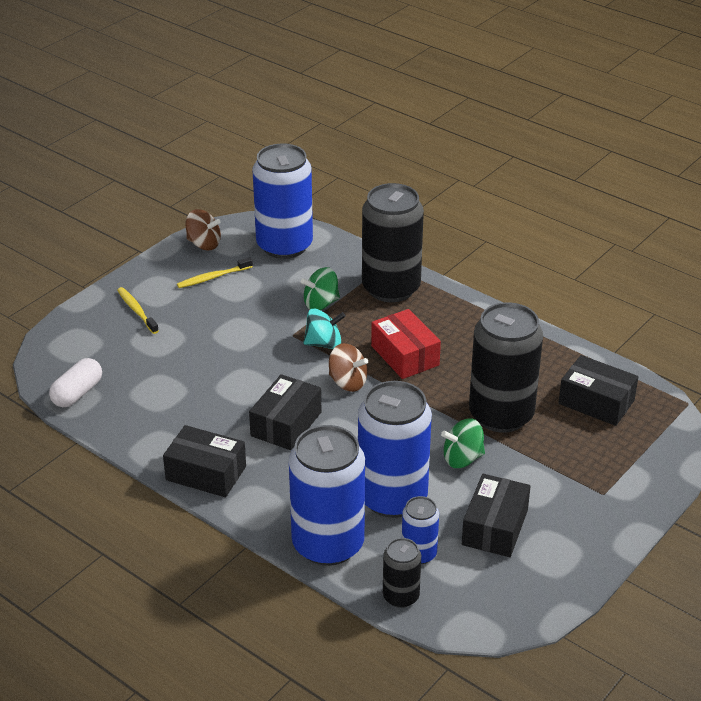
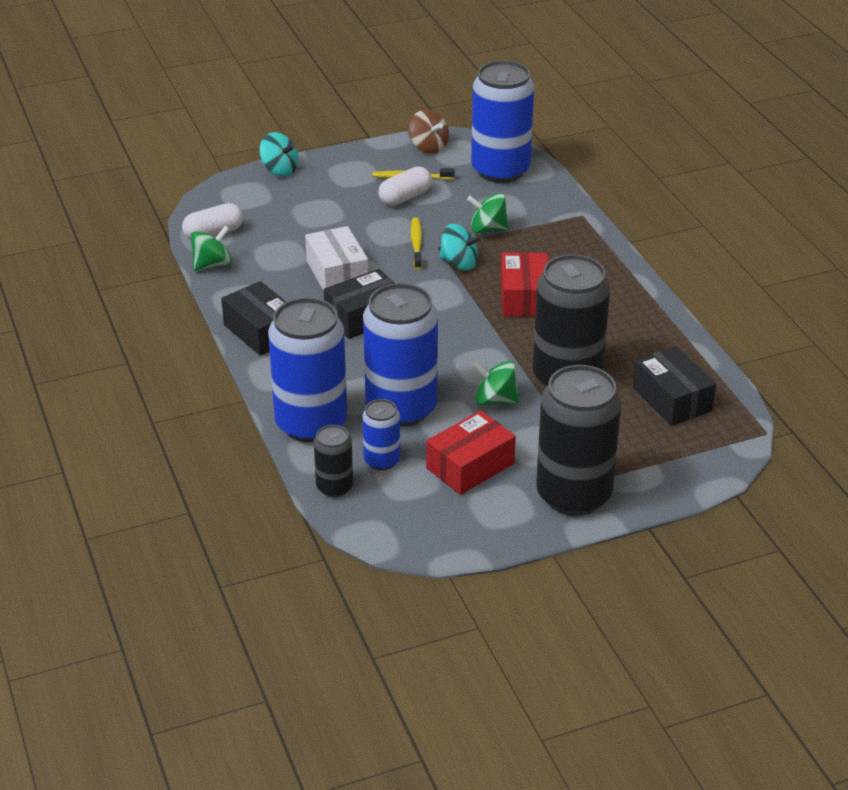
camera: 30 degrees right, 0 degrees up
yellow toothbrush [117,287,159,334] -> yellow toothbrush moved to [411,217,422,270]
brown spinning top [329,343,368,392] -> none
black can [362,183,424,302] -> black can moved to [536,365,621,515]
black box [462,474,531,557] -> red box [426,410,516,495]
none -> green spinning top [190,226,232,271]
none -> turquoise spinning top [259,132,299,176]
none -> white box [305,226,368,291]
none -> white capsule [378,167,432,206]

